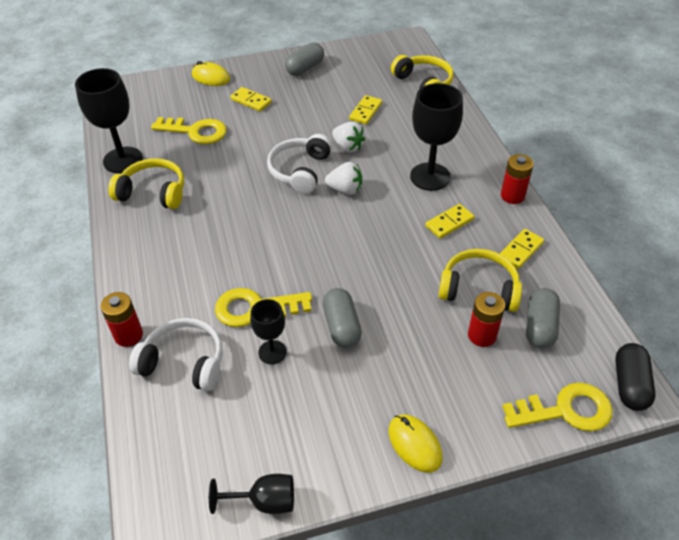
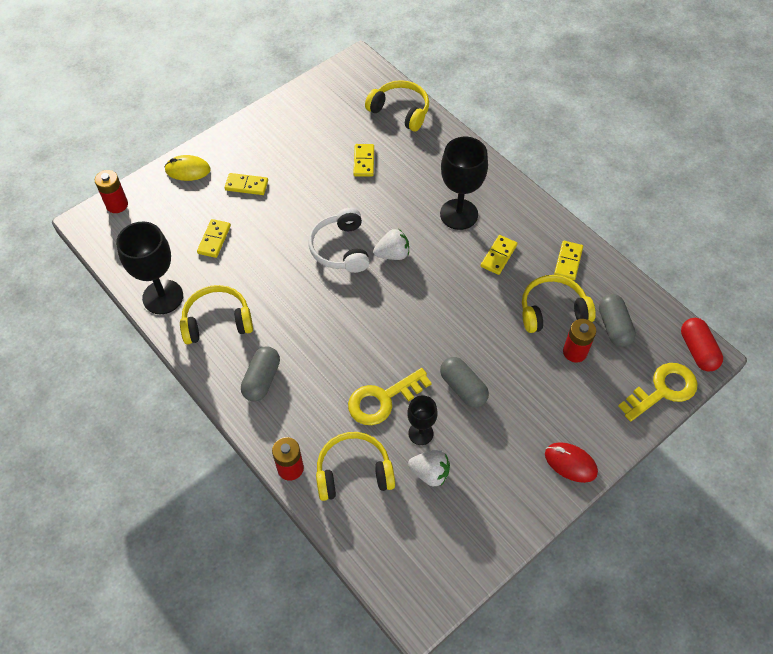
camera: 25 degrees left, 10 degrees up
white headphones [129,318,222,391] -> yellow headphones [316,432,395,501]
yellow key [151,117,227,144] -> yellow domino [197,219,231,258]
black goblet [209,474,294,514] -> none
grey capsule [285,42,324,76] -> grey capsule moved to [241,346,280,402]
white strawberry [332,122,365,153] -> white strawberry moved to [408,450,450,487]
yellow mouse [389,415,442,473] -> red mouse [545,442,598,483]
red battery [501,154,534,204] -> red battery moved to [95,170,128,213]
black capsule [615,343,656,411] -> red capsule [681,318,723,371]

